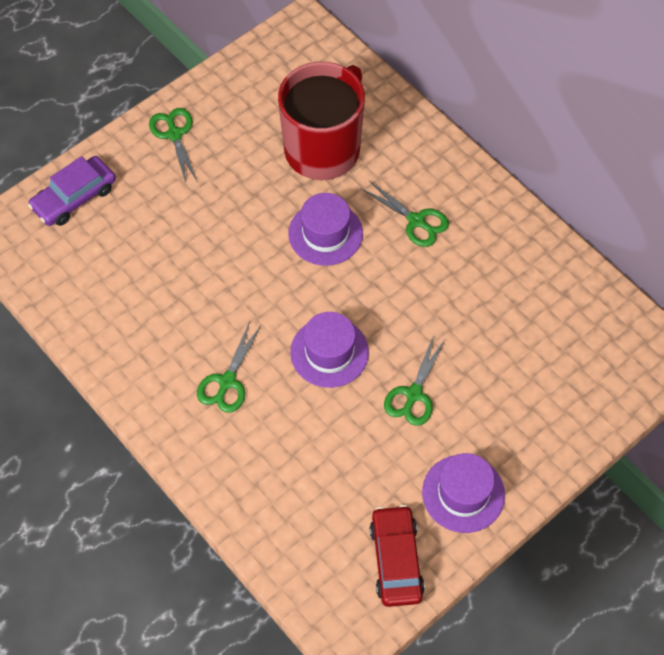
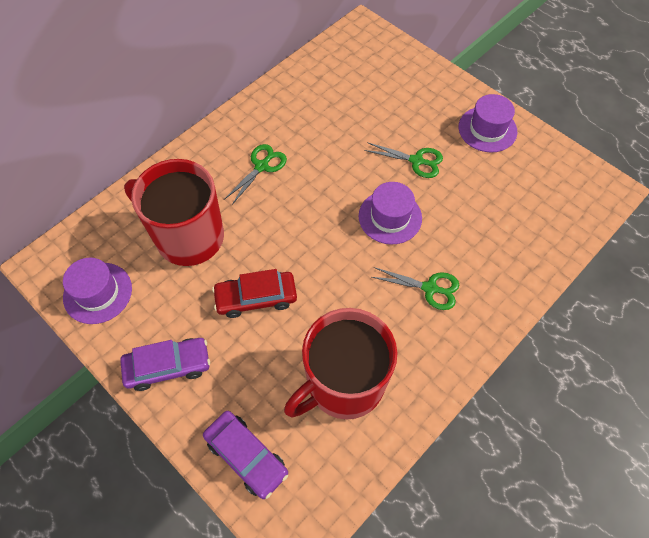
camera: 95 degrees left, 0 degrees up
green scissors [149,108,197,183] -> purple car [120,338,210,391]
purple hat [288,193,363,266] -> purple hat moved to [63,258,132,324]
red car [370,505,425,607] -> red car moved to [212,269,297,318]
none -> red mug [284,308,397,420]

